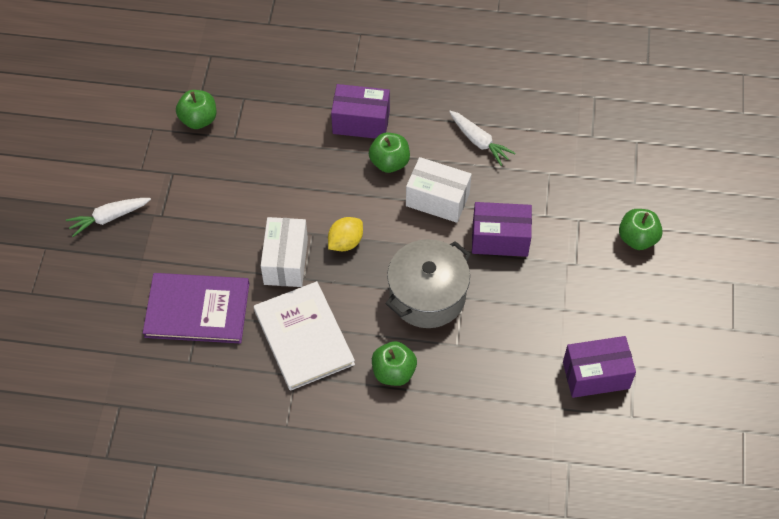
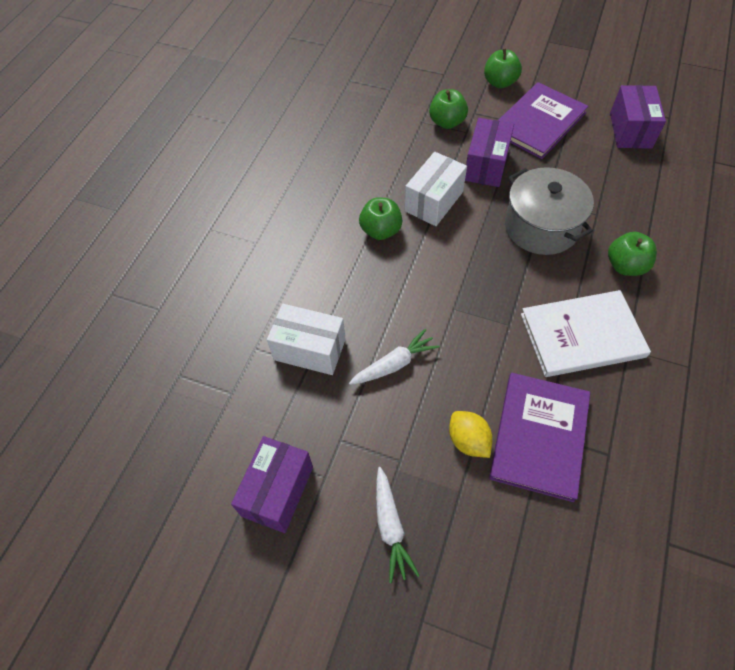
camera: 75 degrees left, 0 degrees up
green apple [176,90,216,129] -> green apple moved to [429,89,468,129]
white box [261,217,308,287] -> white box moved to [267,304,346,375]
yellow lemon [328,217,363,251] -> yellow lemon moved to [449,411,493,458]
purple box [331,84,390,139] -> purple box moved to [231,436,313,533]
white carrot [449,111,516,166] -> white carrot moved to [349,329,440,385]
none -> purple book [498,82,588,159]

